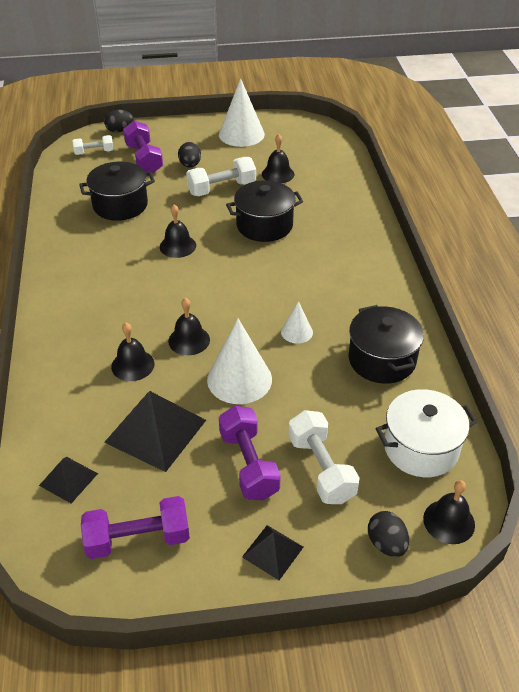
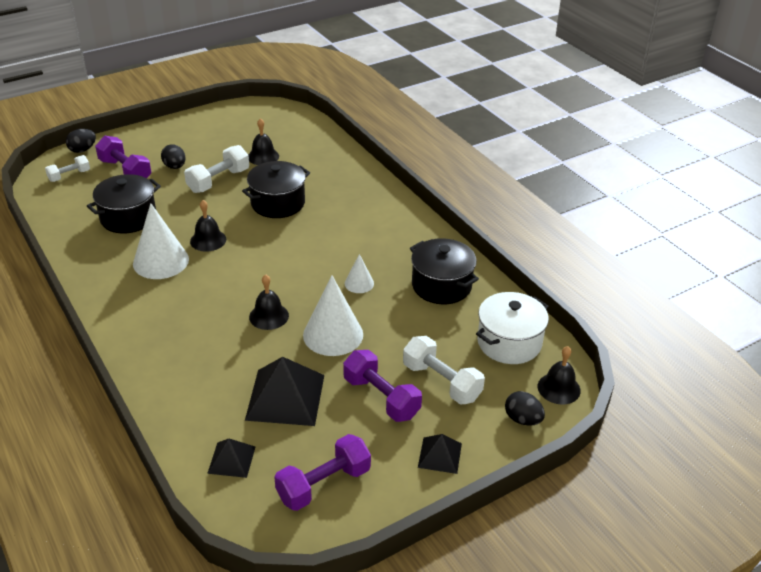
camera: 25 degrees left, 5 degrees down
black bell [111,323,154,381] -> none
white cone [219,79,265,147] -> white cone moved to [133,203,189,279]

